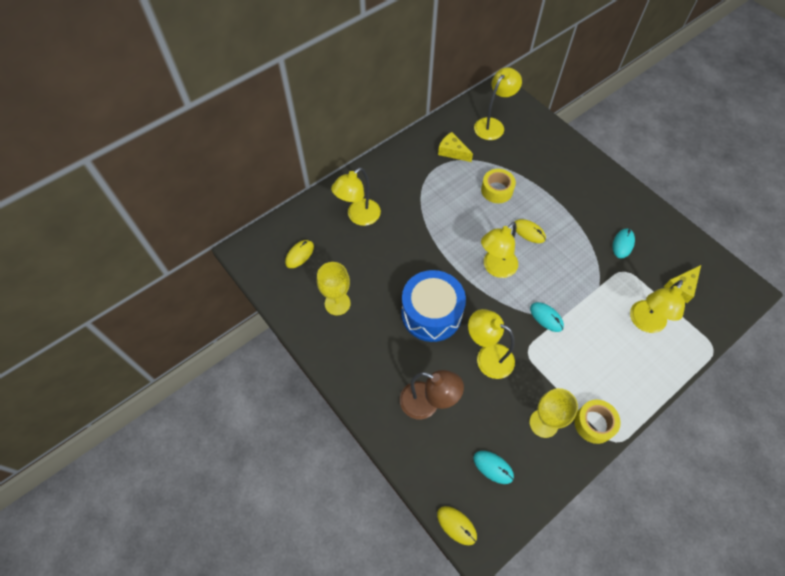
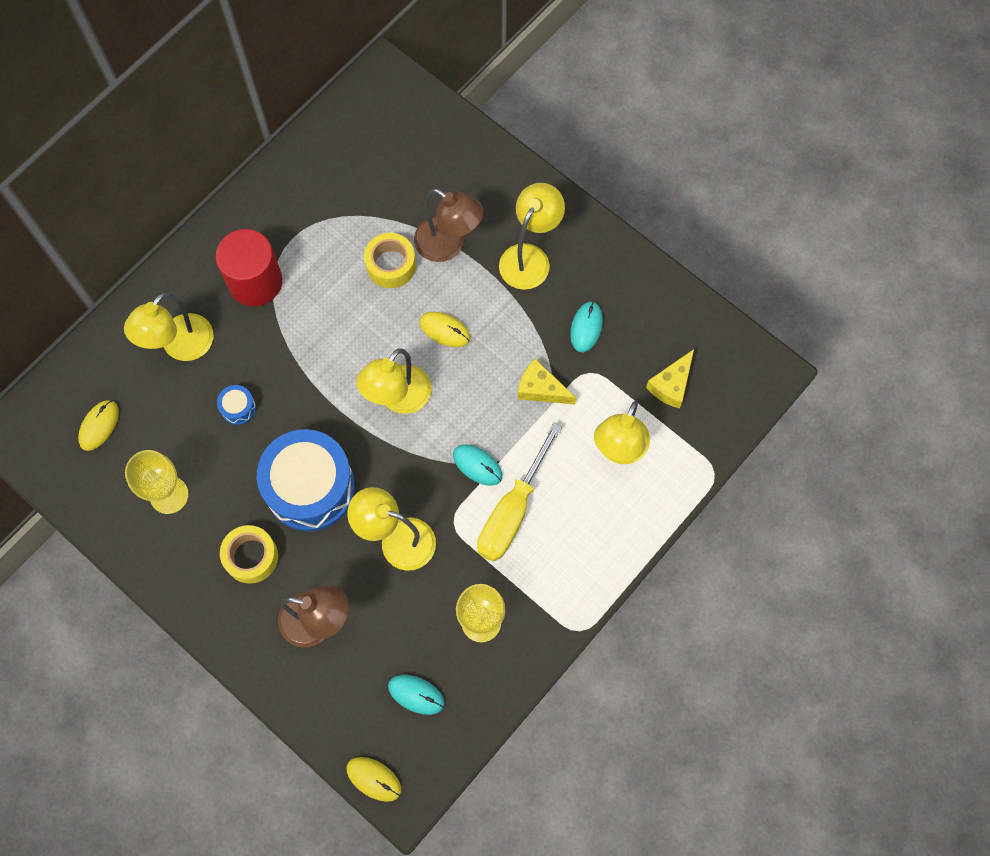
camera: 10 degrees left, 10 degrees up
yellow cheese [438,132,473,162] -> yellow cheese moved to [518,359,576,405]
yellow lamp [474,67,522,140] -> yellow lamp moved to [499,183,565,290]
yellow tape [574,399,621,444] -> yellow tape moved to [220,525,278,584]
none -> red cylinder [216,229,282,306]
none -> blue drum [217,385,256,425]
none -> brown lamp [414,189,484,262]
none -> yellow screwdriver [477,422,562,562]

